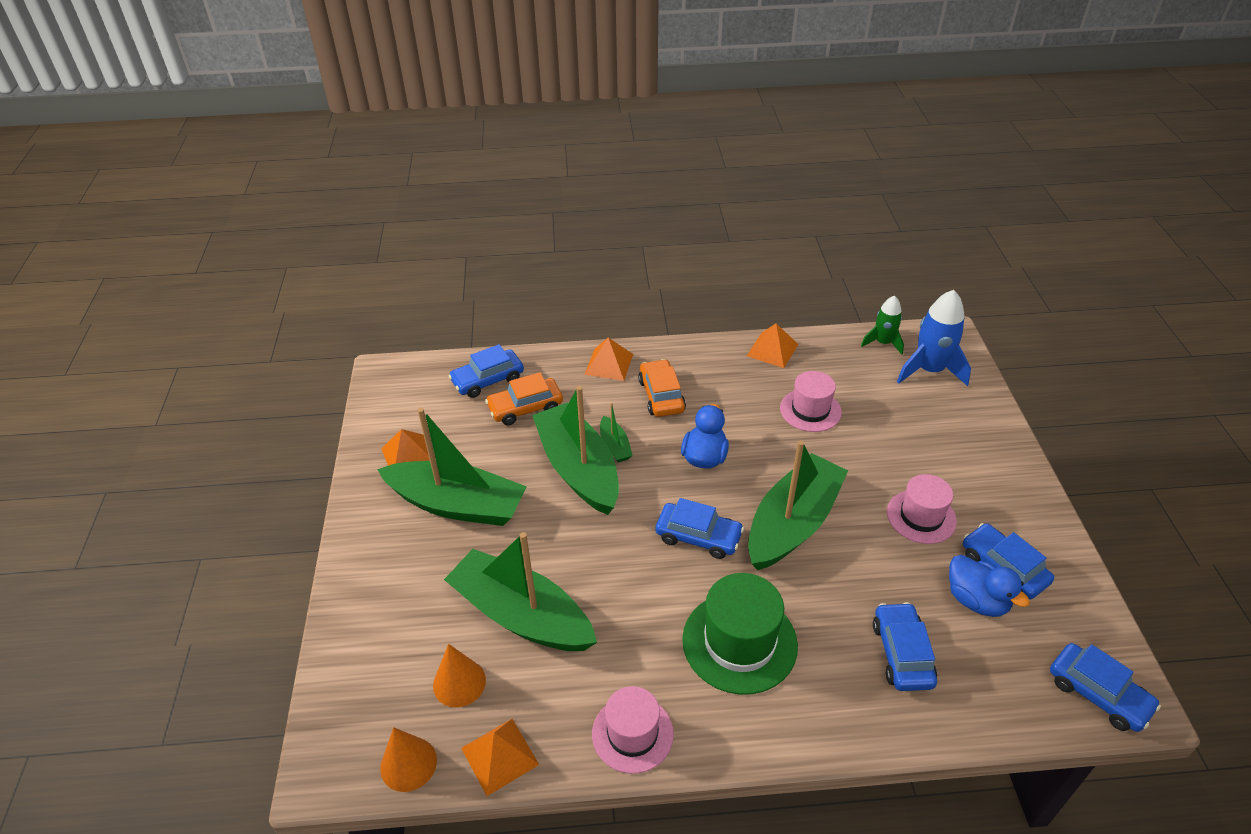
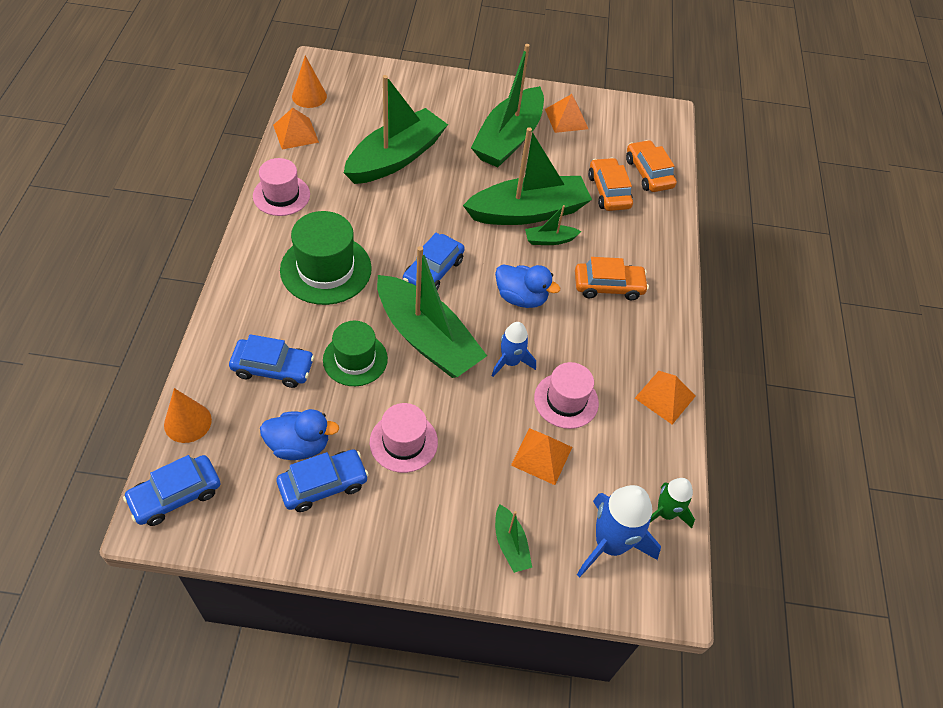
camera: 95 degrees right, 10 degrees up
orange cone [433,644,486,707] -> orange cone moved to [164,388,212,443]
blue car [448,344,524,398] -> orange car [626,140,677,192]
orange pyramid [585,338,633,381] -> orange pyramid moved to [511,428,572,485]
blue duck [949,555,1030,617] -> blue duck turned 150 degrees counterclockwise [260,409,339,460]
none -> green hat [323,321,388,386]
none -> blue rocket [492,322,536,377]
none -> green boat [495,505,532,573]

